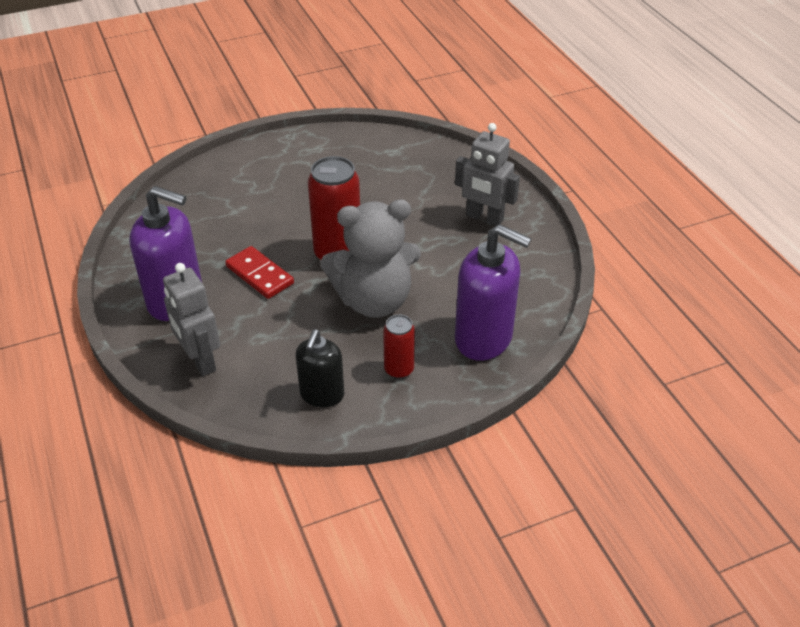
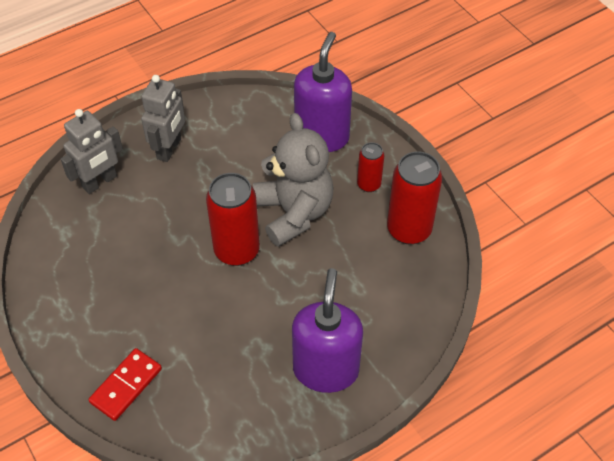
camera: 100 degrees left, 10 degrees up
grey robot [163,263,220,376] -> grey robot moved to [61,109,123,194]
red domino [225,246,294,299] -> red domino moved to [88,348,162,421]
black soap dispenser [295,329,344,407] -> red can [387,151,442,244]

